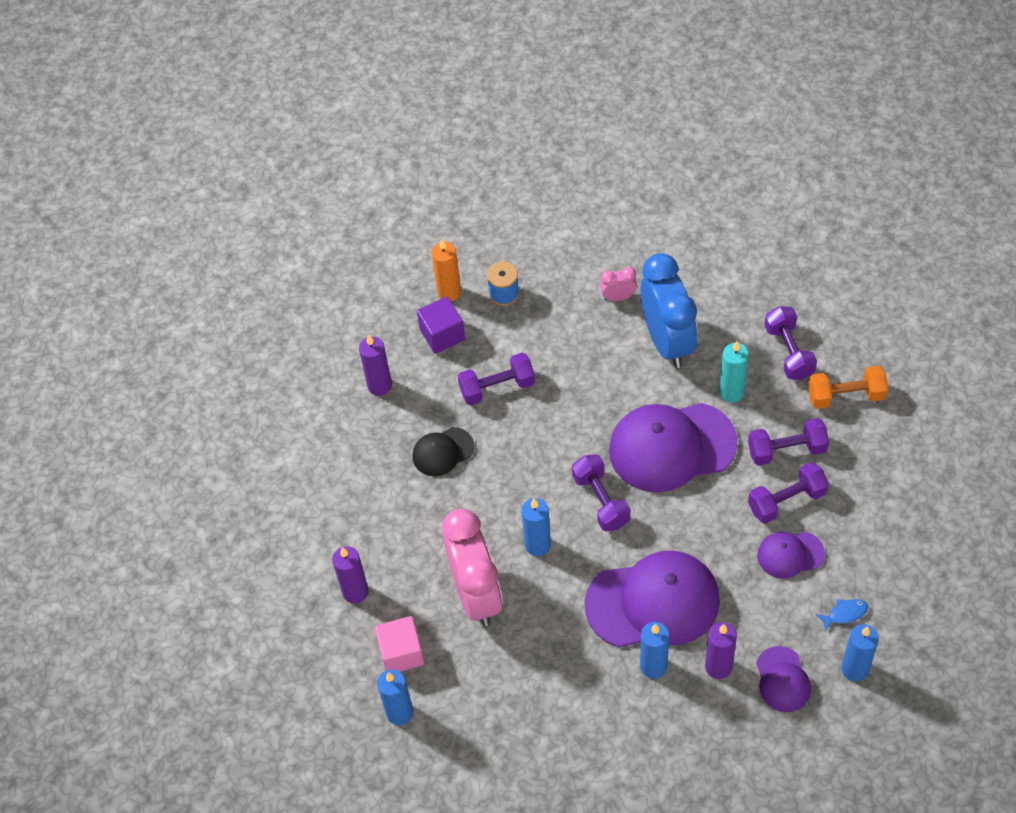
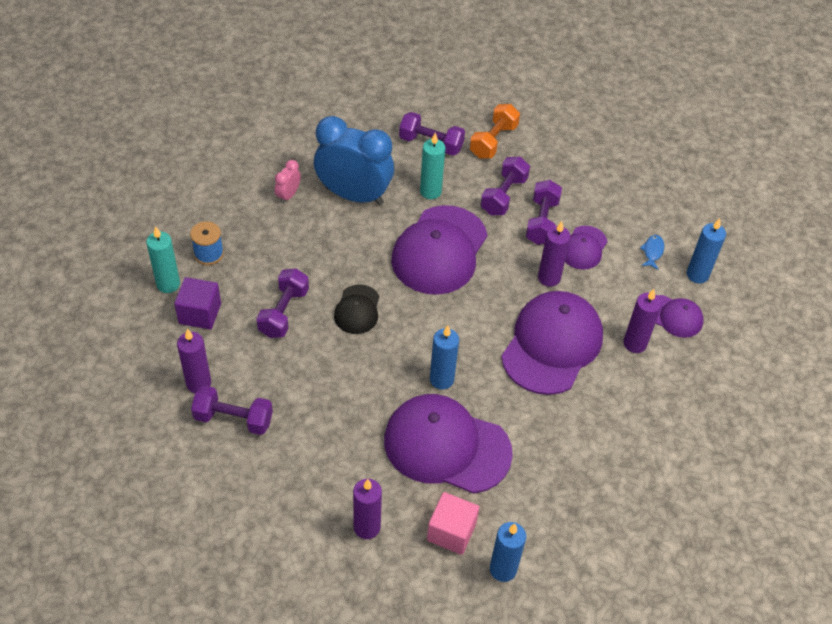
camera: 60 degrees left, 5 degrees down
black cap [412,427,474,476] -> black cap moved to [334,284,379,334]
orange candle [431,239,461,302] -> turquoise candle [146,226,180,293]
pink clock [442,509,503,626] -> purple cap [384,394,513,494]
purple dumbbell [572,454,631,531] -> purple dumbbell moved to [191,385,273,435]
blue candle [640,622,669,679] -> none
none -> purple candle [538,221,571,287]

